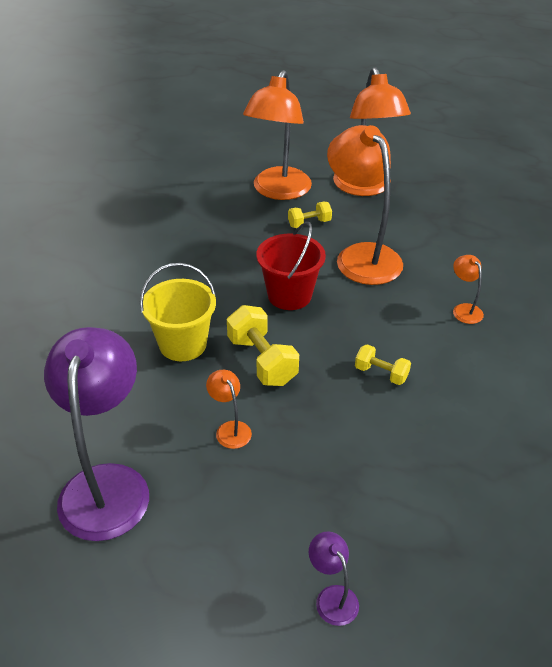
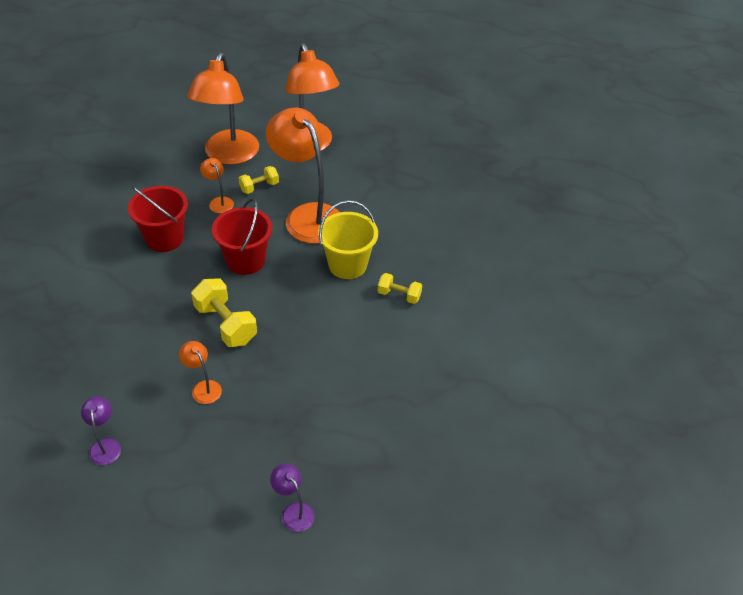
camera: 10 degrees left, 5 degrees up
purple lamp [44,327,149,541] -> purple lamp [81,396,121,465], size x0.42
yellow bucket [140,263,216,361] -> yellow bucket moved to [318,200,378,279]
yellow dumbbell [355,344,411,385] -> yellow dumbbell moved to [378,273,422,304]
orange lamp [453,255,484,324] -> orange lamp moved to [200,158,234,214]
none -> red bucket [128,186,188,252]

